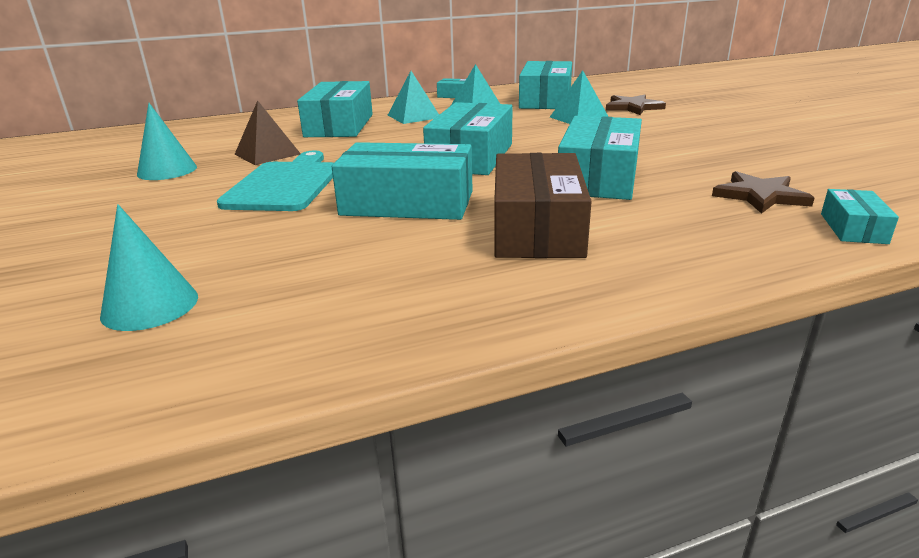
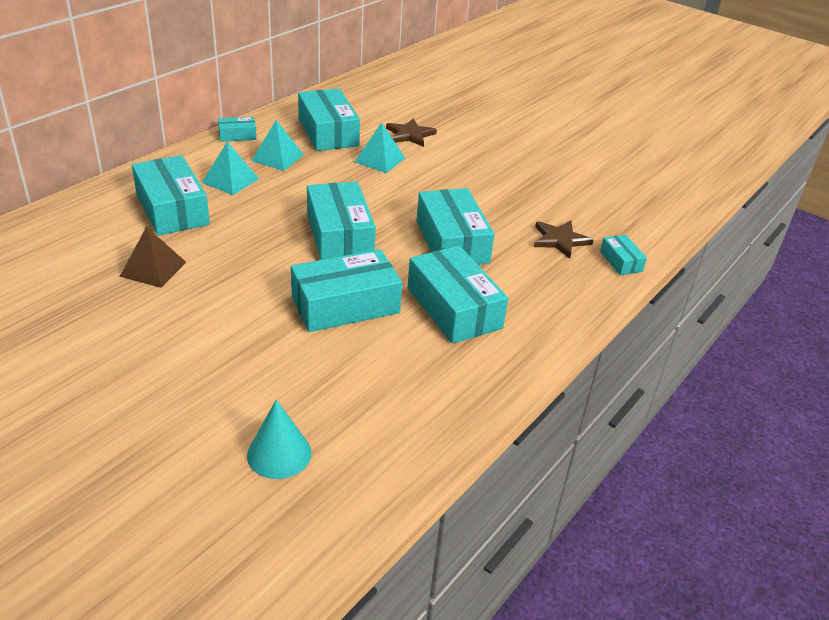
camera: 35 degrees left, 10 degrees up
turquoise cone [137,103,197,180] -> none
turquoise cutting board [217,151,334,211] -> none
brown box [494,153,592,258] -> turquoise box [408,246,508,344]

